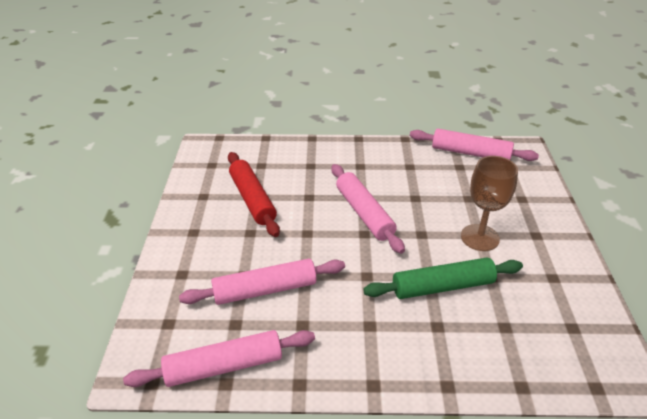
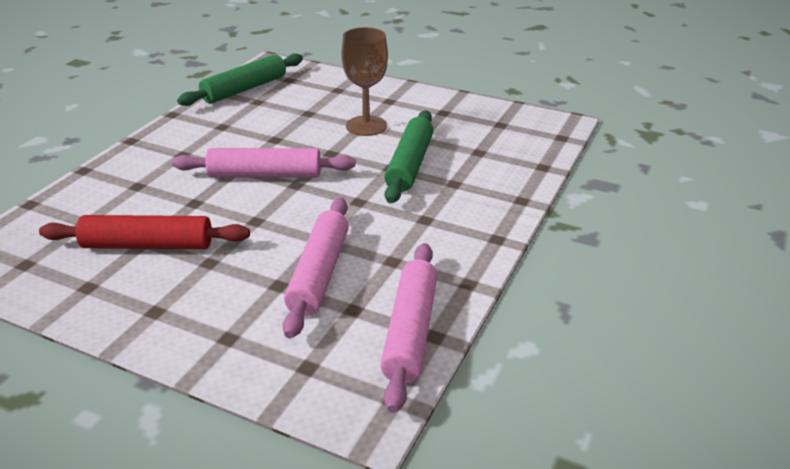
camera: 65 degrees left, 5 degrees down
pink rolling pin [410,129,539,161] -> green rolling pin [177,53,303,106]

